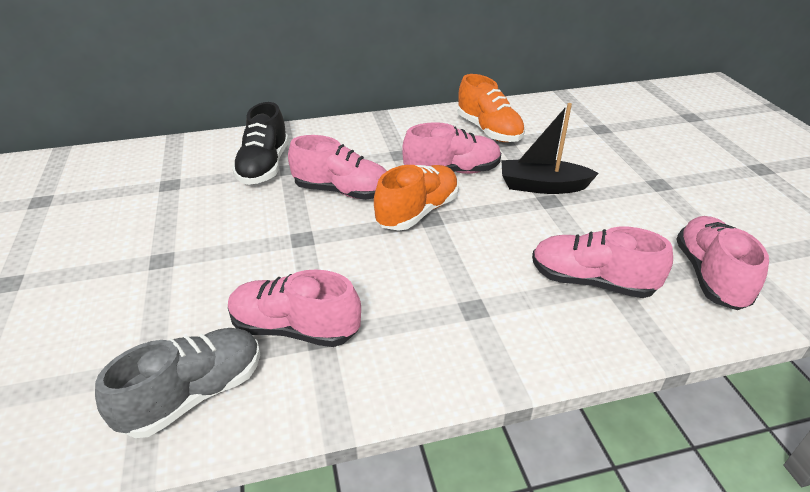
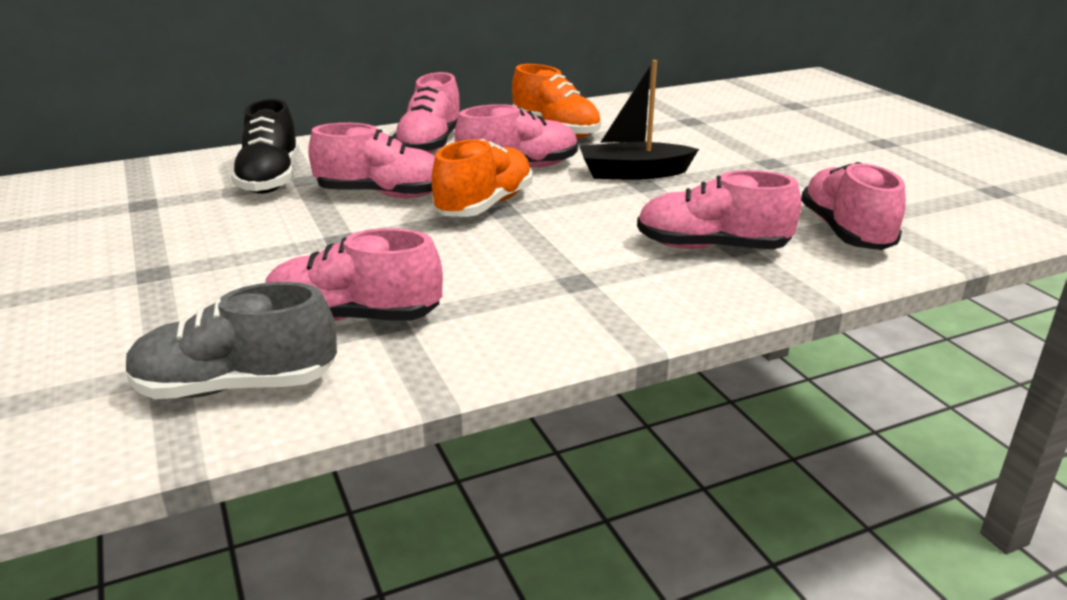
camera: 10 degrees left, 10 degrees down
grey shoe [95,328,260,438] -> grey shoe turned 135 degrees counterclockwise [125,282,337,399]
none -> pink shoe [393,72,460,153]

